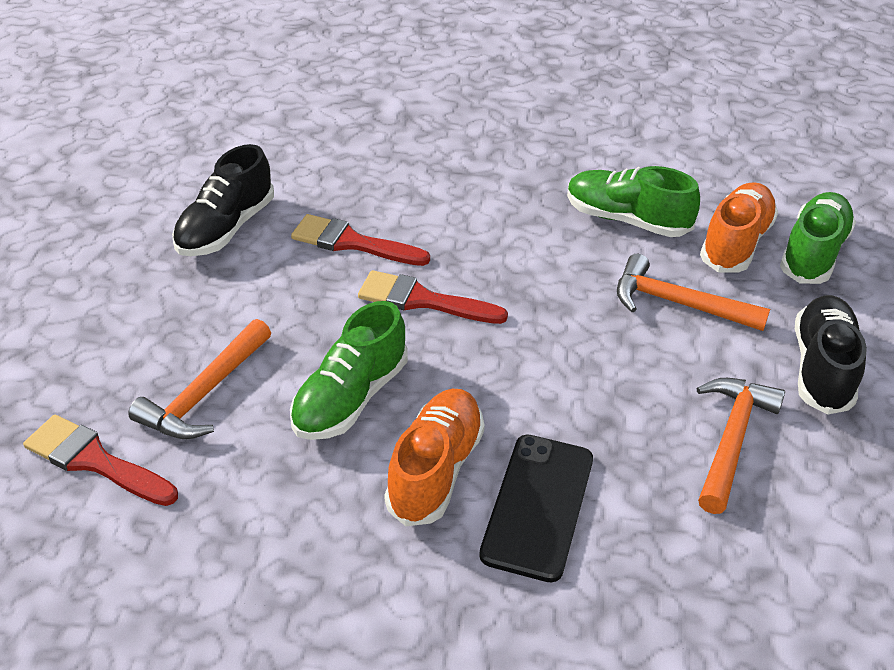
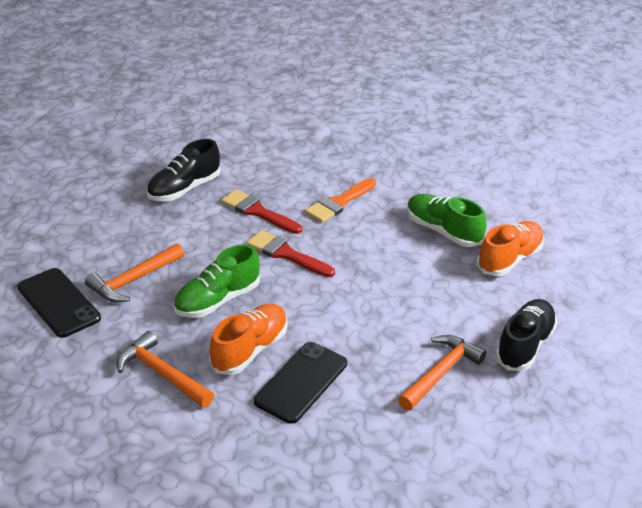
camera: 15 degrees right, 5 degrees down
red brush [23,415,178,506] -> black phone [17,268,101,338]
orange hammer [617,254,770,331] -> orange hammer moved to [117,331,214,407]
green shoe [780,192,856,284] -> none
none -> orange brush [305,178,376,223]

